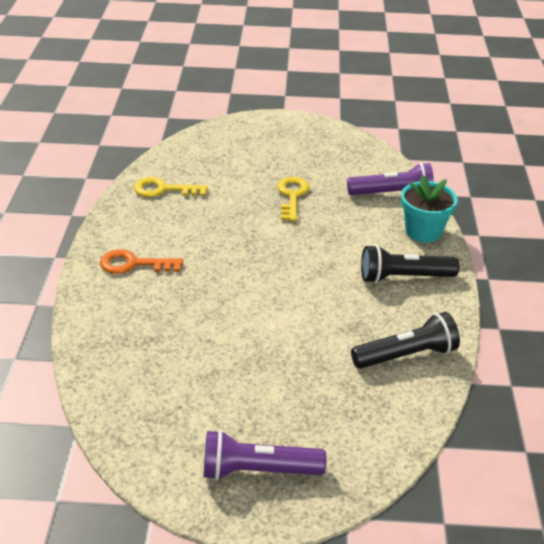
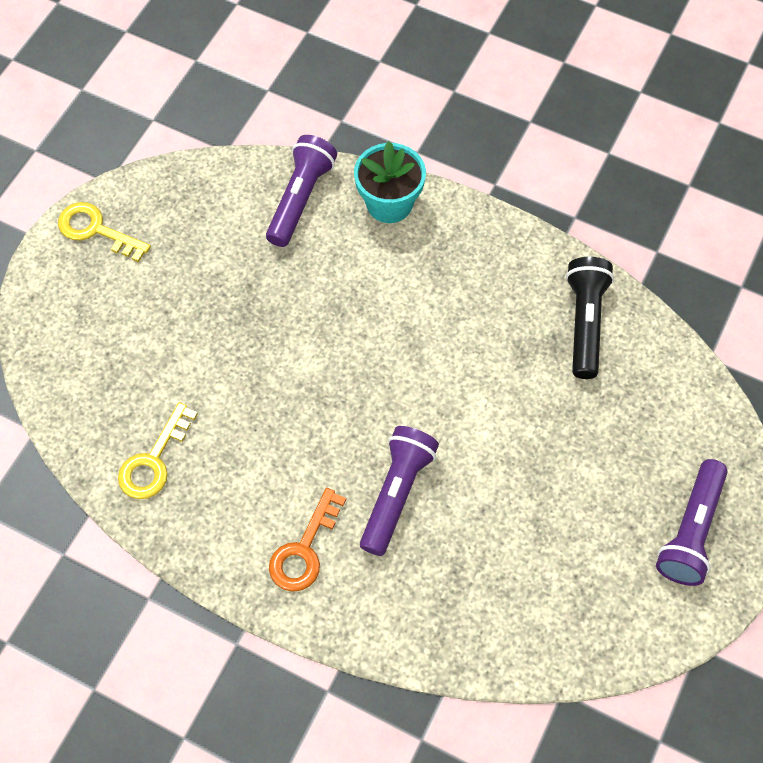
camera: 65 degrees left, 25 degrees up
yellow key [277,177,309,221] -> yellow key moved to [58,202,151,262]
black flashlight [361,245,459,283] -> none
none -> purple flashlight [360,426,439,556]

